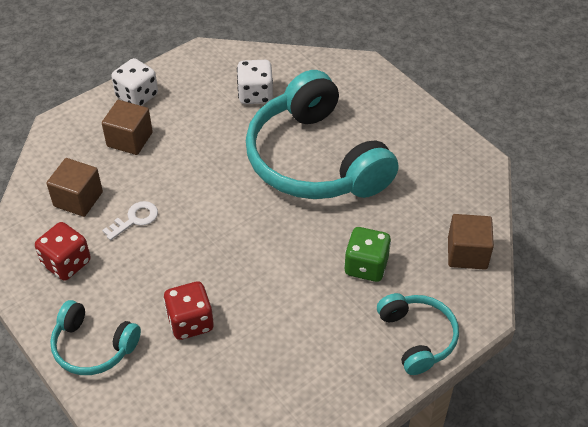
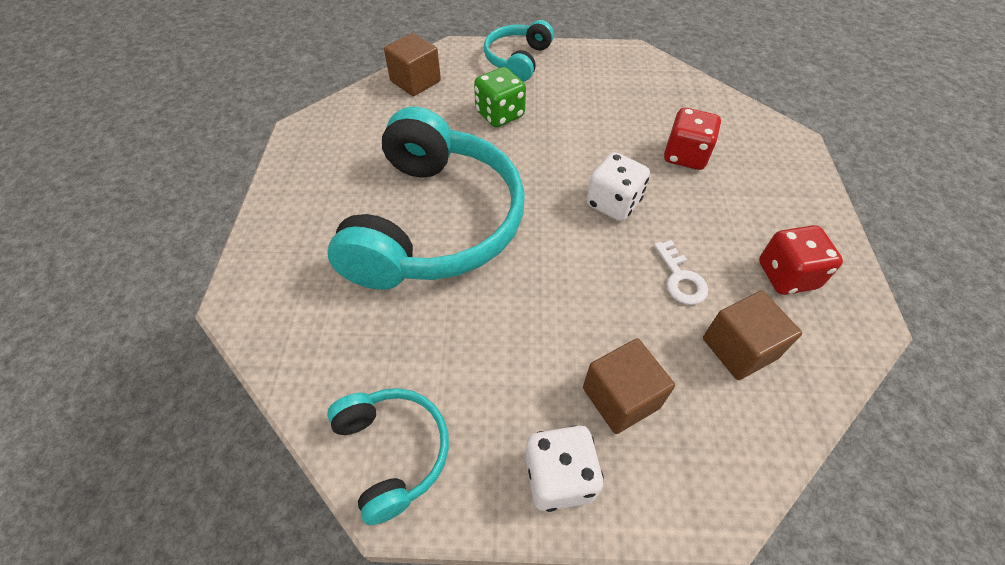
camera: 140 degrees left, 5 degrees up
turquoise headphones [50,300,141,375] -> turquoise headphones moved to [327,388,449,525]
white key [102,201,158,240] -> white key turned 105 degrees counterclockwise [654,240,708,305]
white dice [237,60,273,104] -> white dice moved to [586,152,650,221]

